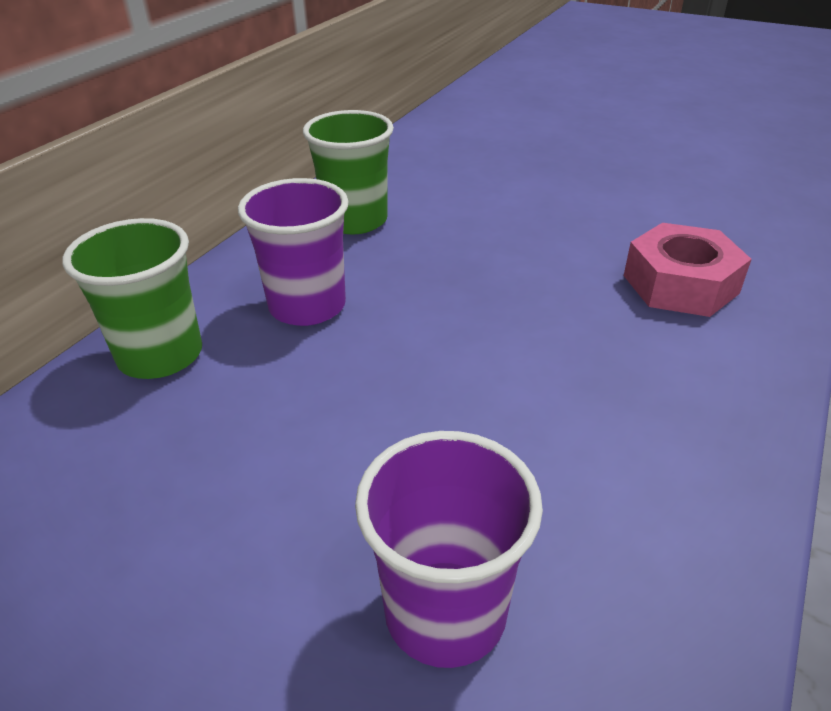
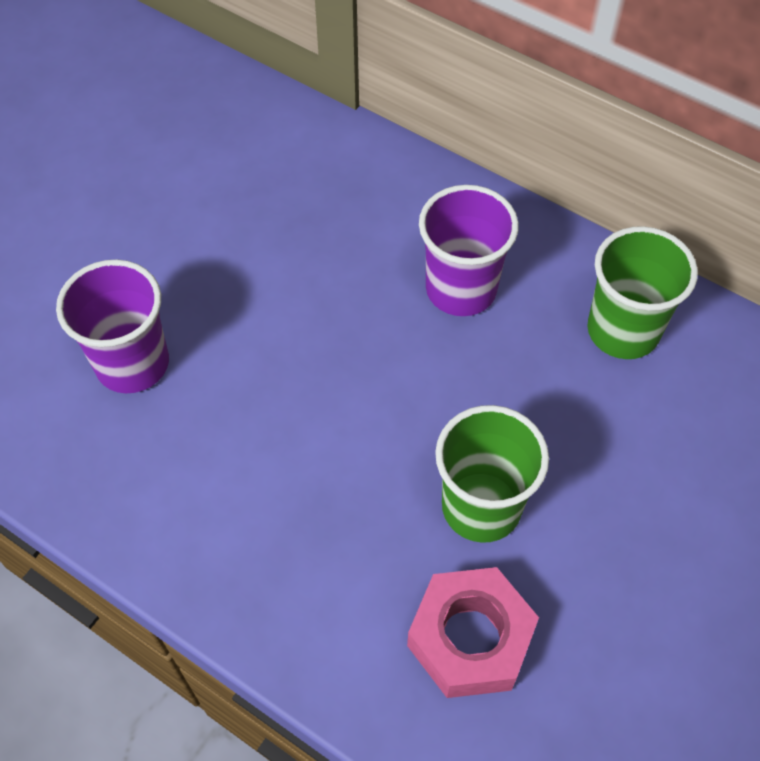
camera: 95 degrees right, 20 degrees up
green cup [62,218,202,379] -> green cup moved to [435,405,549,543]

